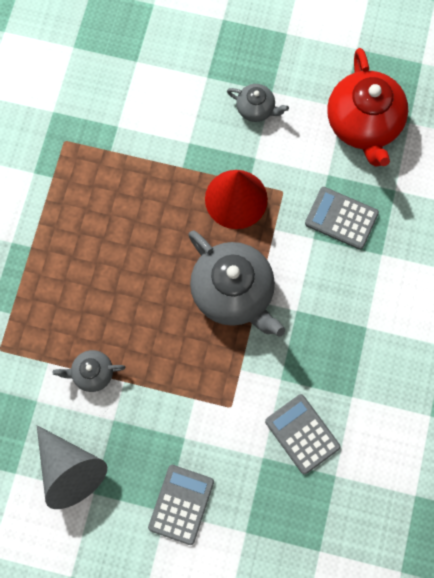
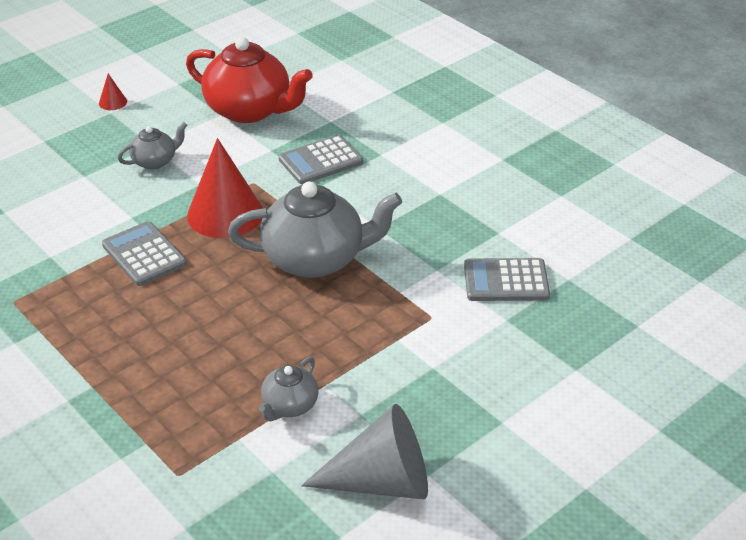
camera: 55 degrees left, 35 degrees down
grey calculator [148,465,214,545] -> grey calculator moved to [102,221,187,286]
none -> red cone [99,74,127,110]

